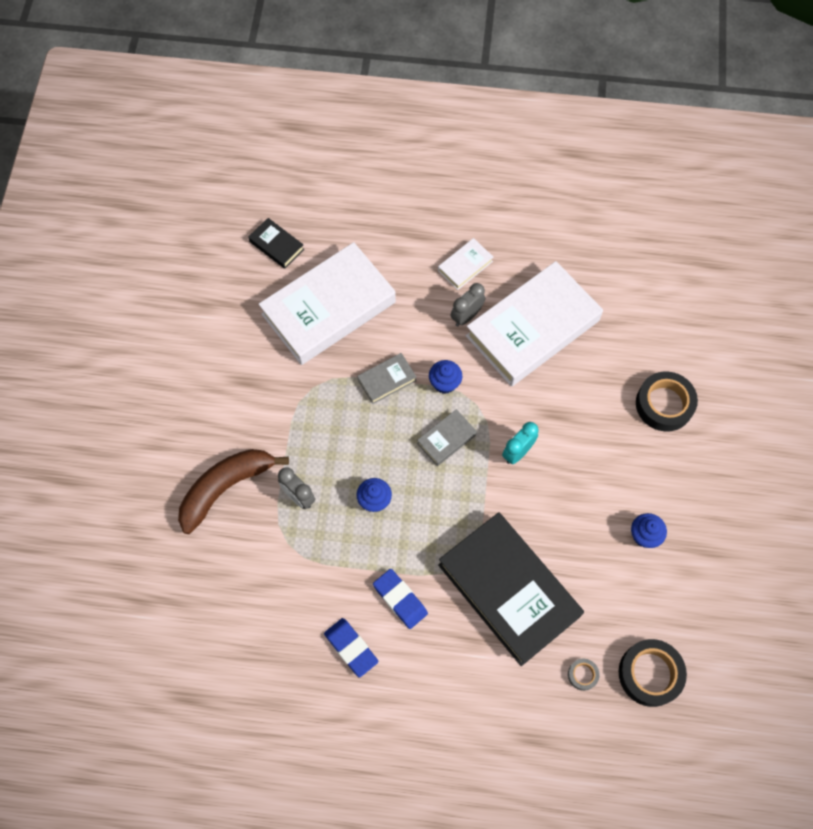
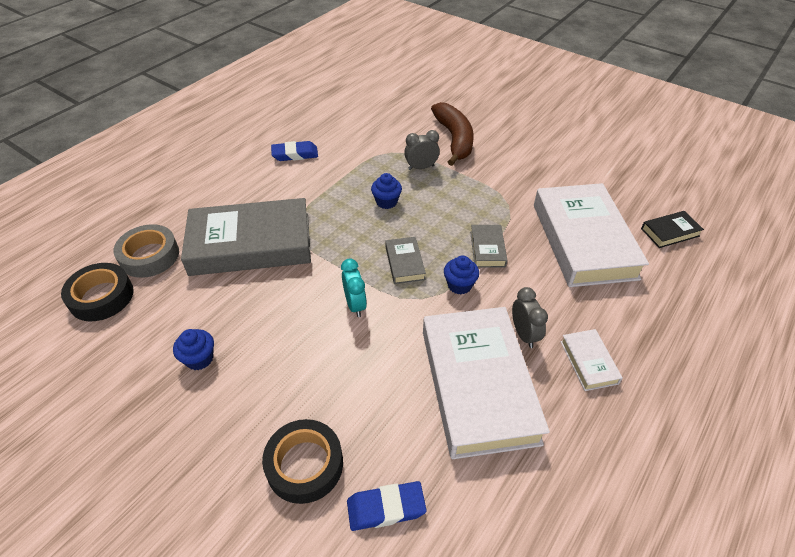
camera: 120 degrees right, 20 degrees down
blue eraser [373,569,428,629] -> blue eraser moved to [347,481,427,531]
black book [438,512,584,666] -> grey book [181,198,311,276]
grey tape [568,659,600,691] -> grey tape [113,224,179,278], size x2.10

